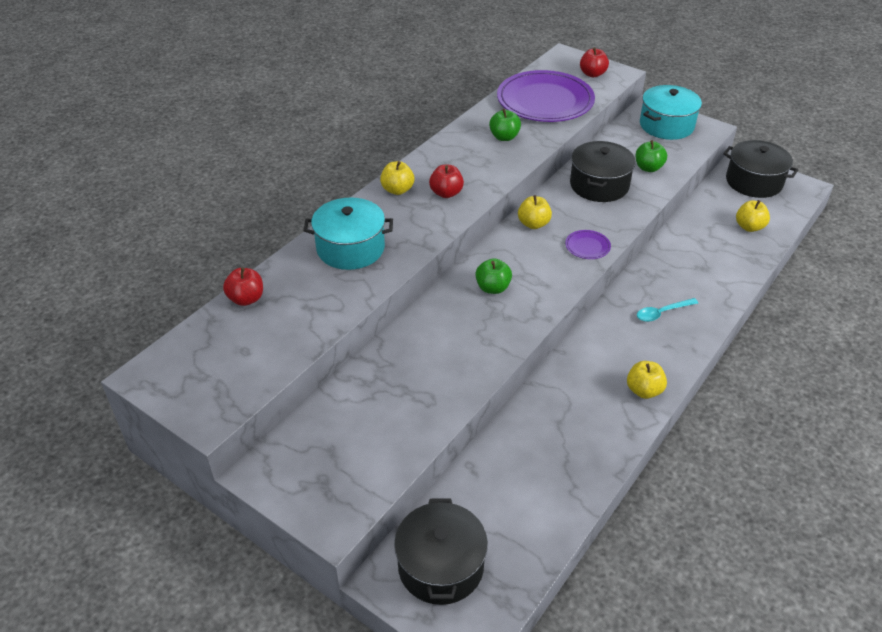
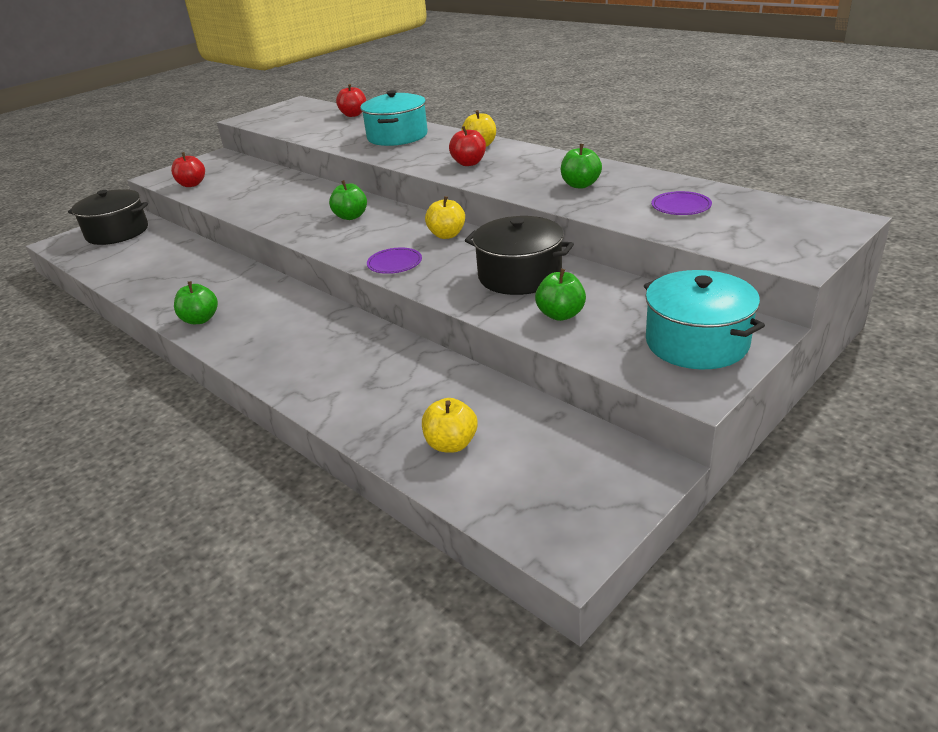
camera: 100 degrees right, 10 degrees down
purple plate [497,70,595,122] -> purple plate [651,191,712,215], size x0.40
red apple [580,47,609,77] -> red apple moved to [171,152,205,187]
yellow apple [627,361,667,399] -> green apple [174,281,218,324]
turquoise spoon [637,298,698,322] -> none
black pot [723,140,798,198] -> none

